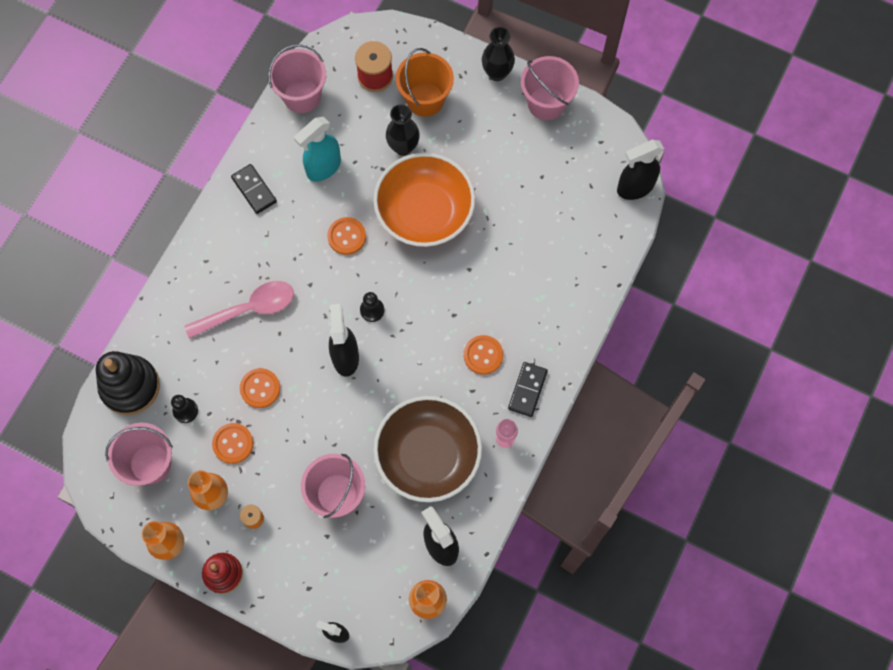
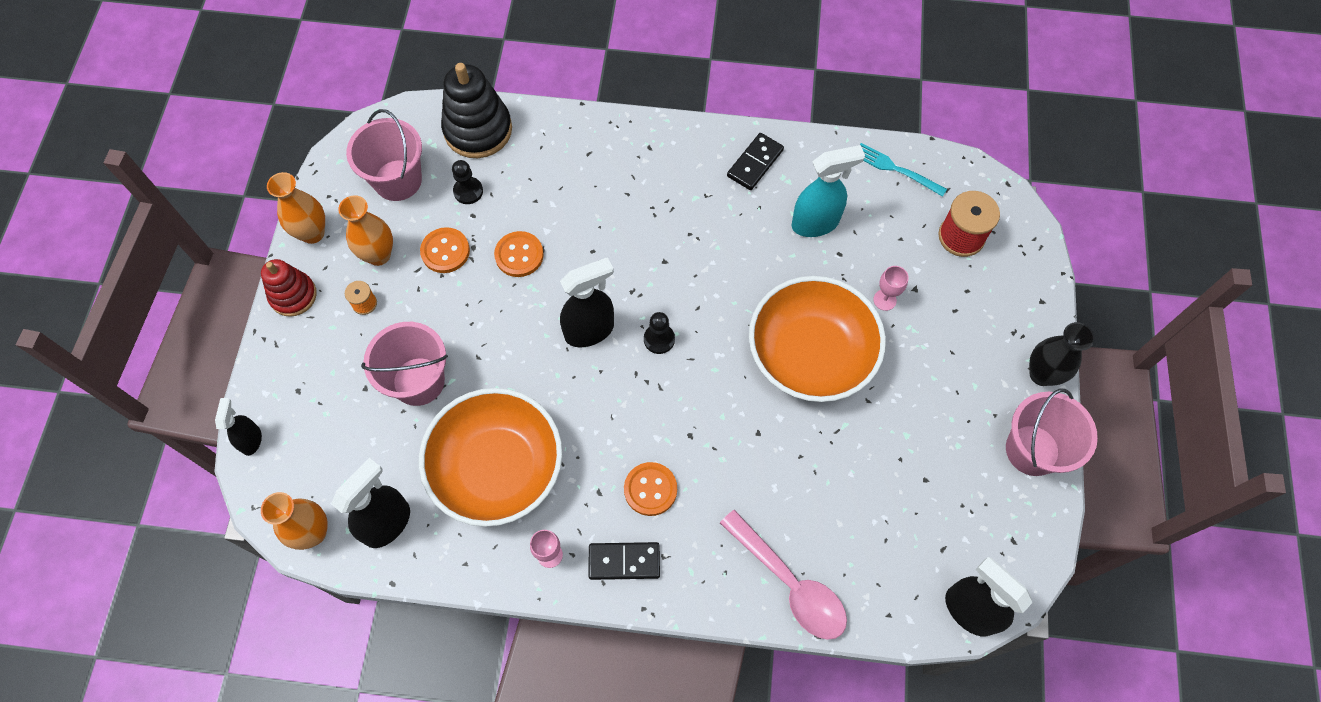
camera: 70 degrees right, 5 degrees down
pink spoon [184,281,294,339] -> pink spoon moved to [720,510,847,640]
pink bucket [268,44,326,113] -> turquoise fork [860,143,947,197]
turquoise spray bottle [294,117,341,182] -> turquoise spray bottle turned 135 degrees clockwise [791,145,865,237]
orange button [327,217,366,255] -> none
brown bowl [373,396,482,502] -> orange bowl [419,388,563,527]
black vase [386,104,420,156] -> pink goblet [873,266,909,311]
orange bucket [396,48,454,117] -> none

